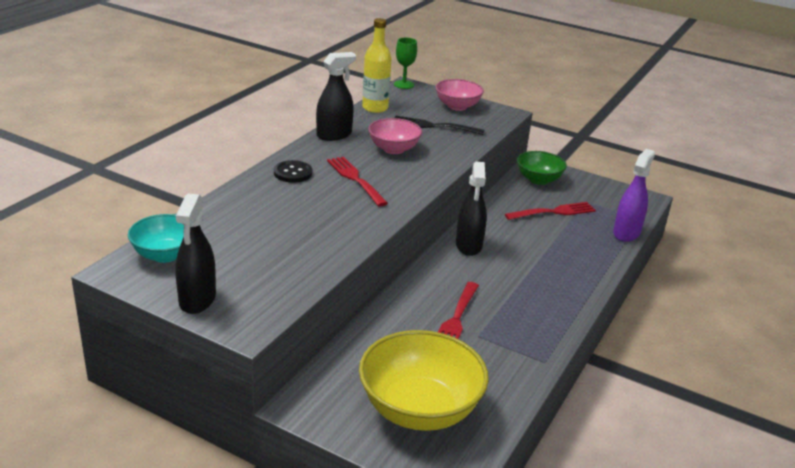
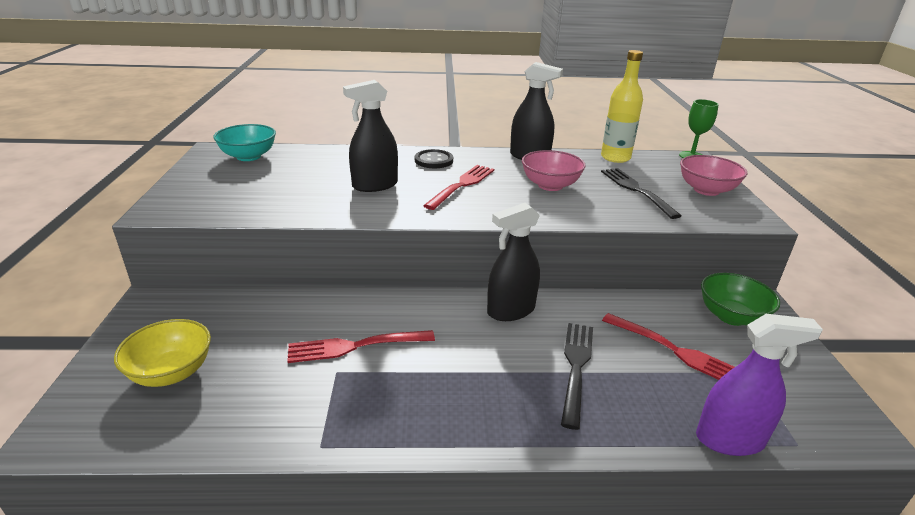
camera: 60 degrees right, 0 degrees up
black spray bottle [175,193,216,314] -> black spray bottle moved to [343,80,398,192]
yellow bowl [359,330,489,431] -> yellow bowl [114,319,211,387], size x0.58
none -> black fork [561,323,593,430]

